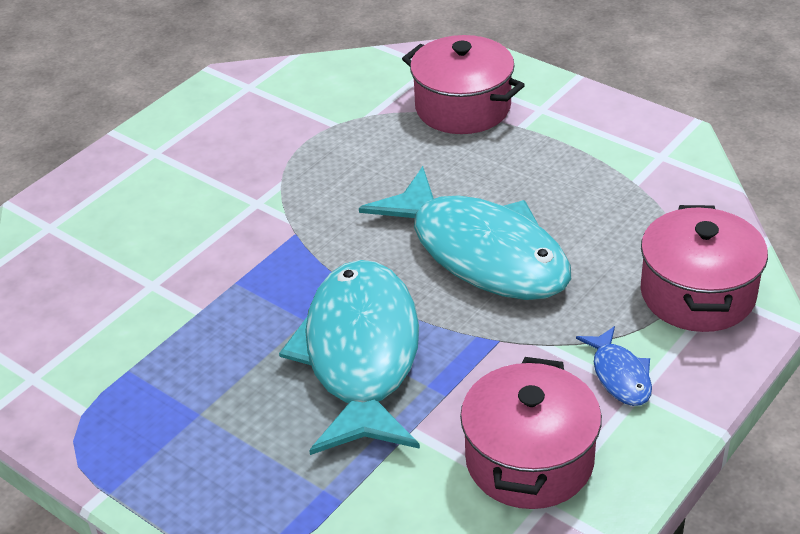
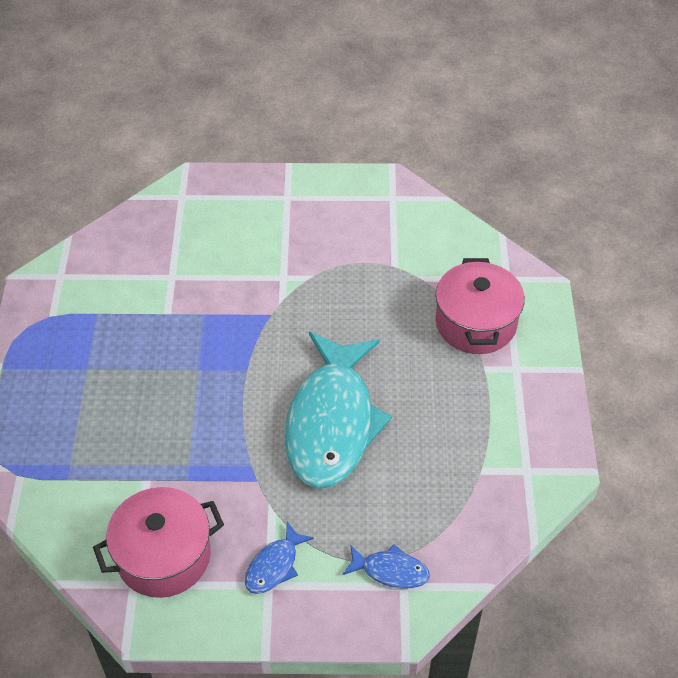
camera: 50 degrees right, 10 degrees up
turquoise fish [279,260,420,455] -> none
pink pot [641,205,768,332] -> blue fish [342,544,430,589]

